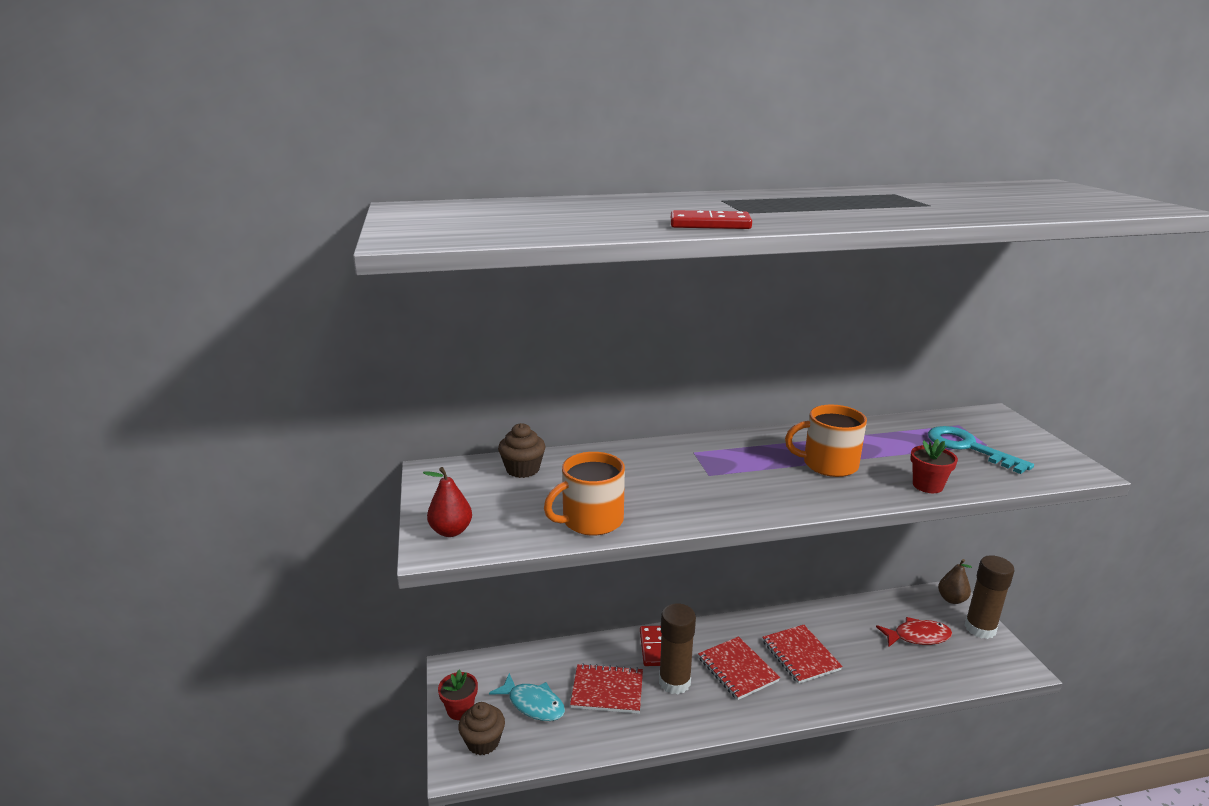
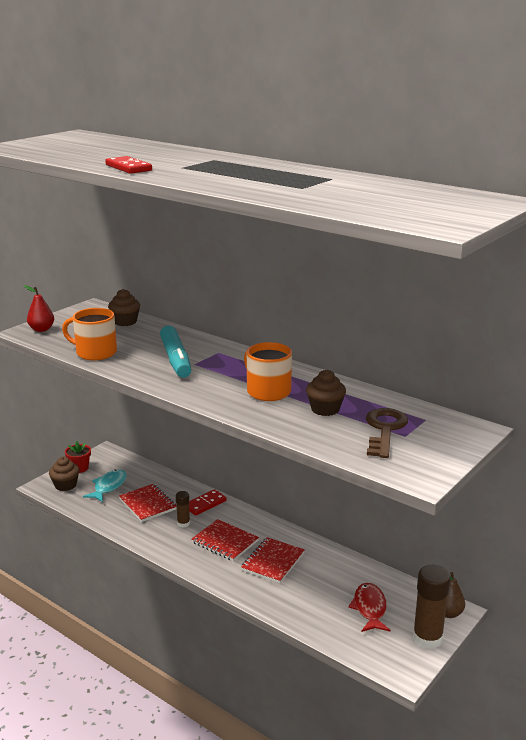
camera: 50 degrees right, 0 degrees up
turquoise fish [489,673,565,721] -> turquoise fish turned 150 degrees counterclockwise [83,469,127,502]
brown glue stick [659,603,696,694] -> brown glue stick [176,491,190,528], size x0.52
red notebook [698,636,780,700] -> red notebook turned 75 degrees counterclockwise [191,519,259,561]
red fish [876,617,952,647] -> red fish turned 135 degrees counterclockwise [348,583,391,632]
red flower pot [911,439,958,493] -> none
turquoise key [928,426,1034,474] -> brown key [366,408,408,458]
none -> turquoise marker [160,326,191,378]
none -> brown cupcake [306,370,346,416]

